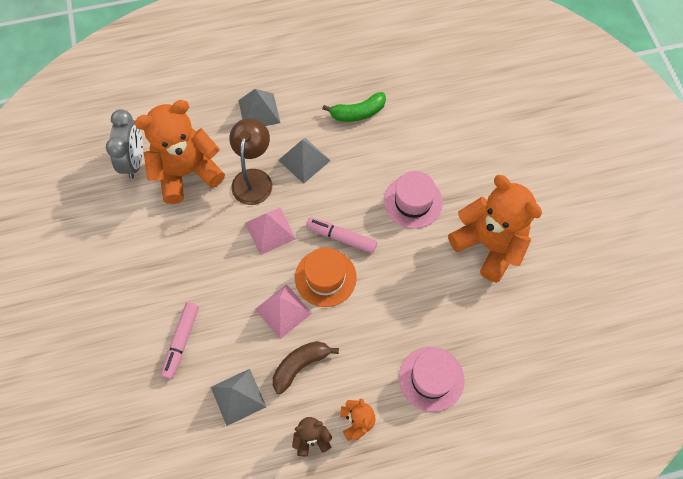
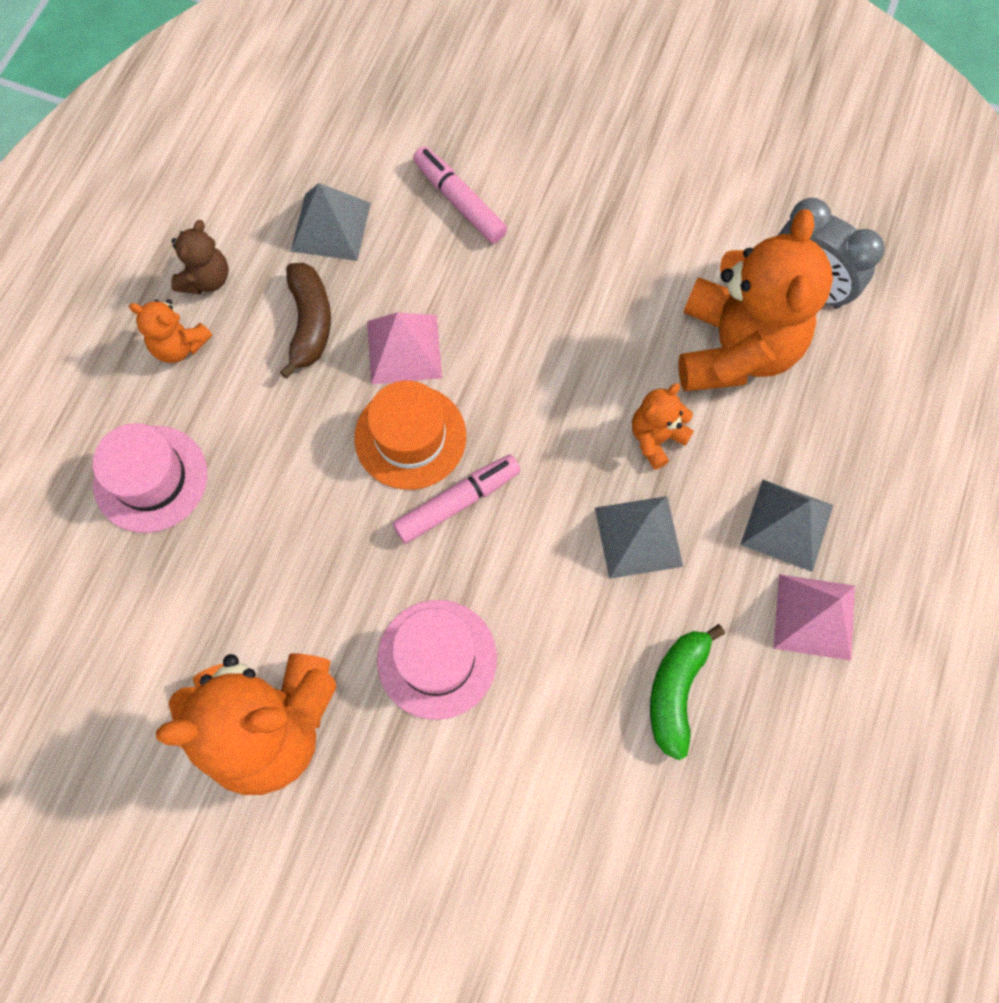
camera: 125 degrees right, 5 degrees up
brown lamp [229,118,272,205] -> orange teddy bear [632,383,694,470]
pink pyramid [245,208,296,255] -> pink pyramid moved to [773,574,855,660]

